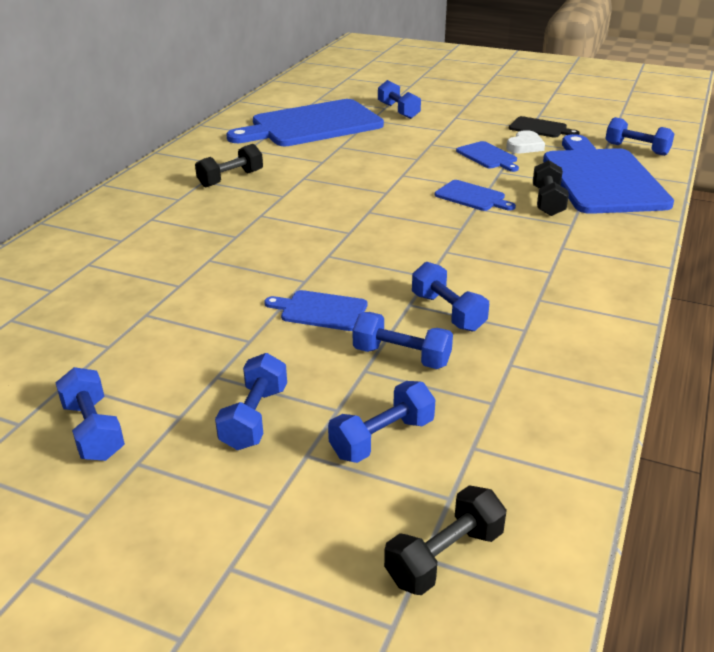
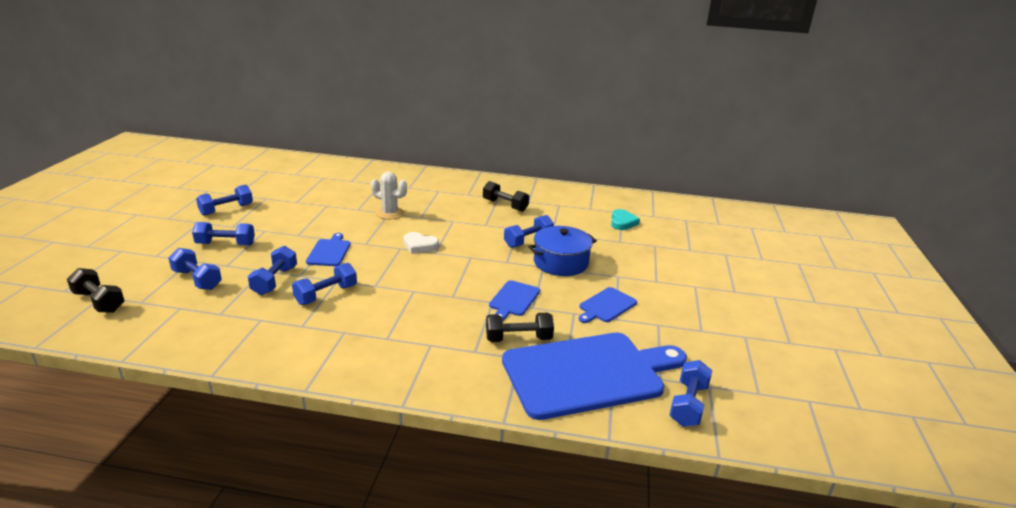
camera: 75 degrees right, 5 degrees down
blue cutting board [226,99,384,146] -> turquoise heart [611,209,640,230]
blue dumbbell [378,80,421,119] -> blue dumbbell moved to [504,215,554,248]
white heart [506,130,545,153] -> white heart moved to [403,232,439,254]
black cutting board [508,116,580,138] -> none
none -> white cactus [371,172,407,219]
none -> blue pot [528,226,597,276]

